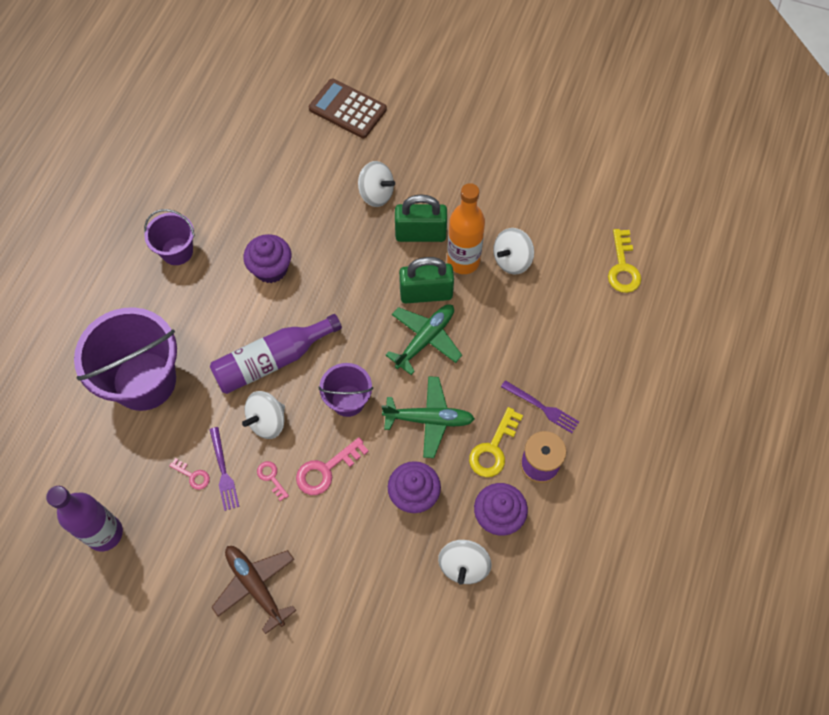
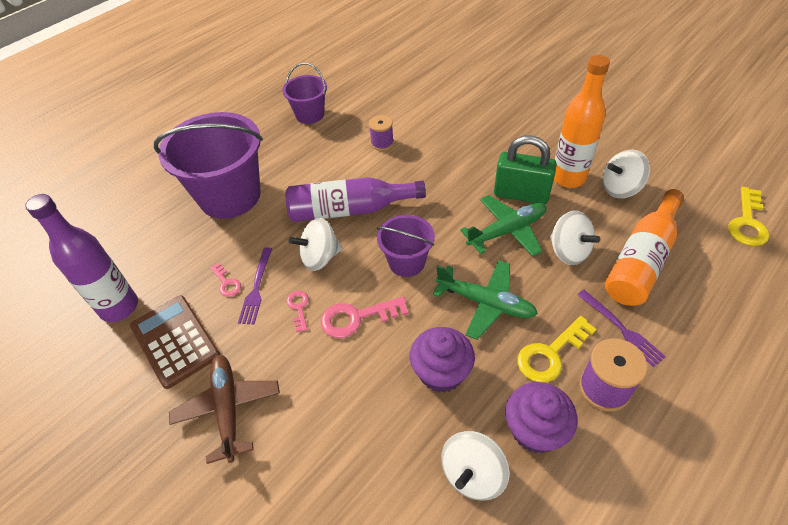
camera: 25 degrees right, 15 degrees down
purple cupcake [243,234,291,283] -> purple spool [369,115,394,151]
brown calculator [309,79,387,138] -> brown calculator moved to [130,295,220,389]
white spinning top [358,161,395,207] -> white spinning top moved to [550,211,600,265]
green padlock [395,194,447,242] -> none
none -> orange bottle [605,189,684,306]

